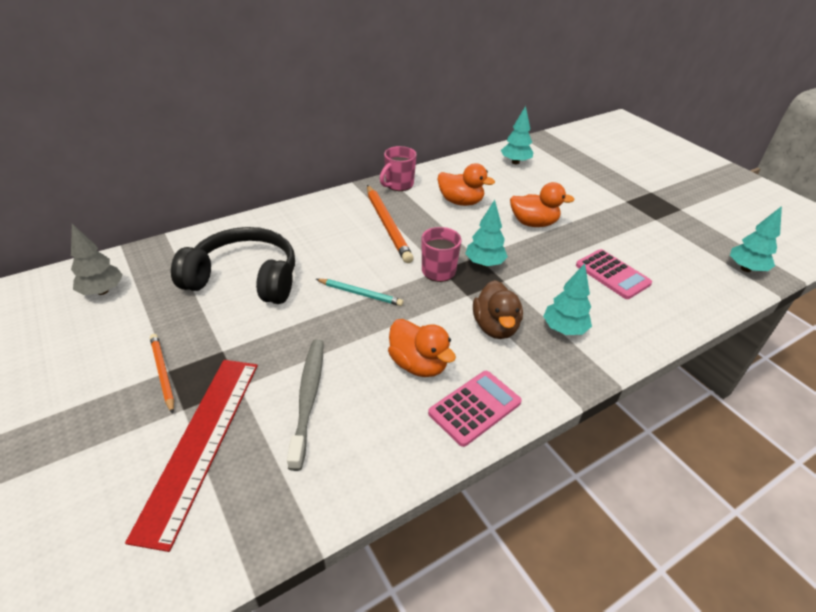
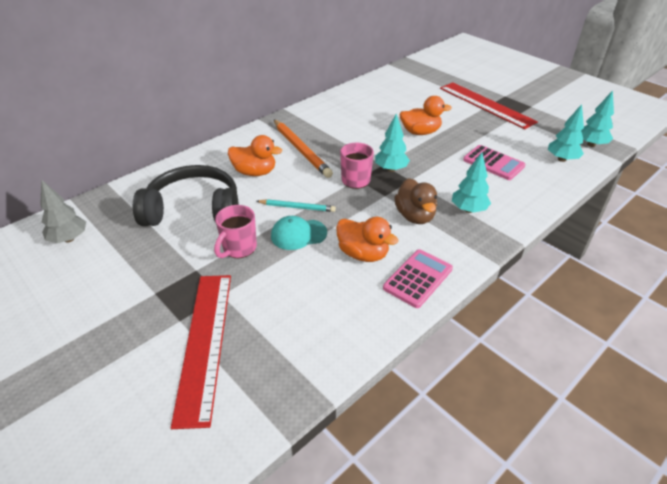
camera: 10 degrees left, 0 degrees up
orange pencil [150,334,174,414] -> none
grey toothbrush [287,339,324,471] -> none
pink mug [380,146,417,191] -> pink mug moved to [214,205,257,258]
orange duck [438,163,495,206] -> orange duck moved to [228,135,282,176]
turquoise tree [501,106,534,164] -> turquoise tree moved to [548,104,584,162]
none -> turquoise cap [271,216,327,250]
none -> red ruler [440,82,538,129]

